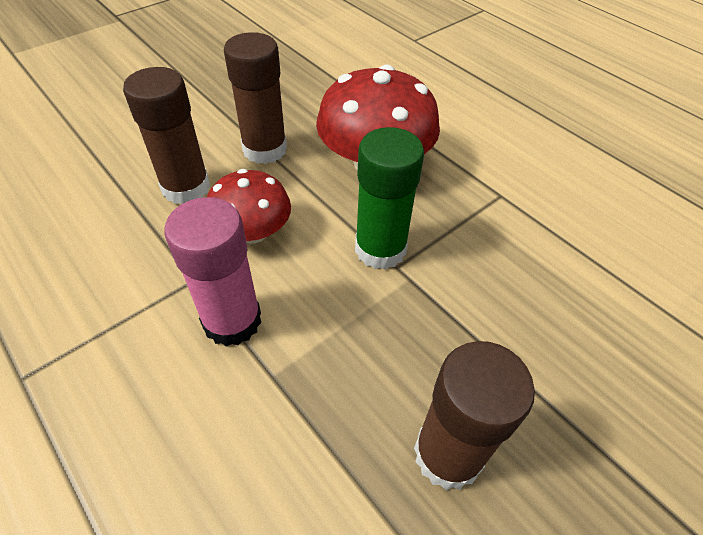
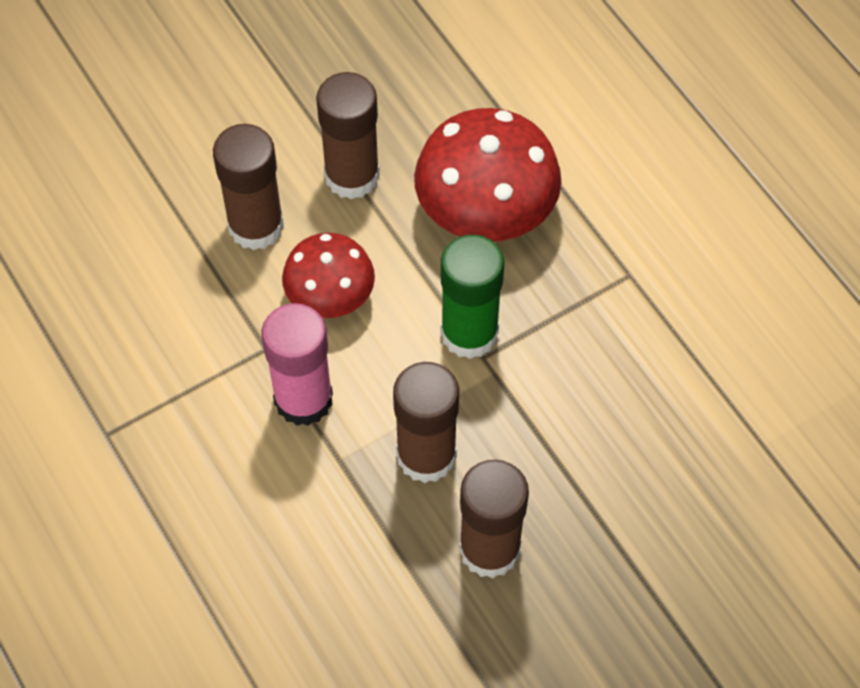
camera: 10 degrees right, 10 degrees up
none -> brown glue stick [393,362,459,483]

